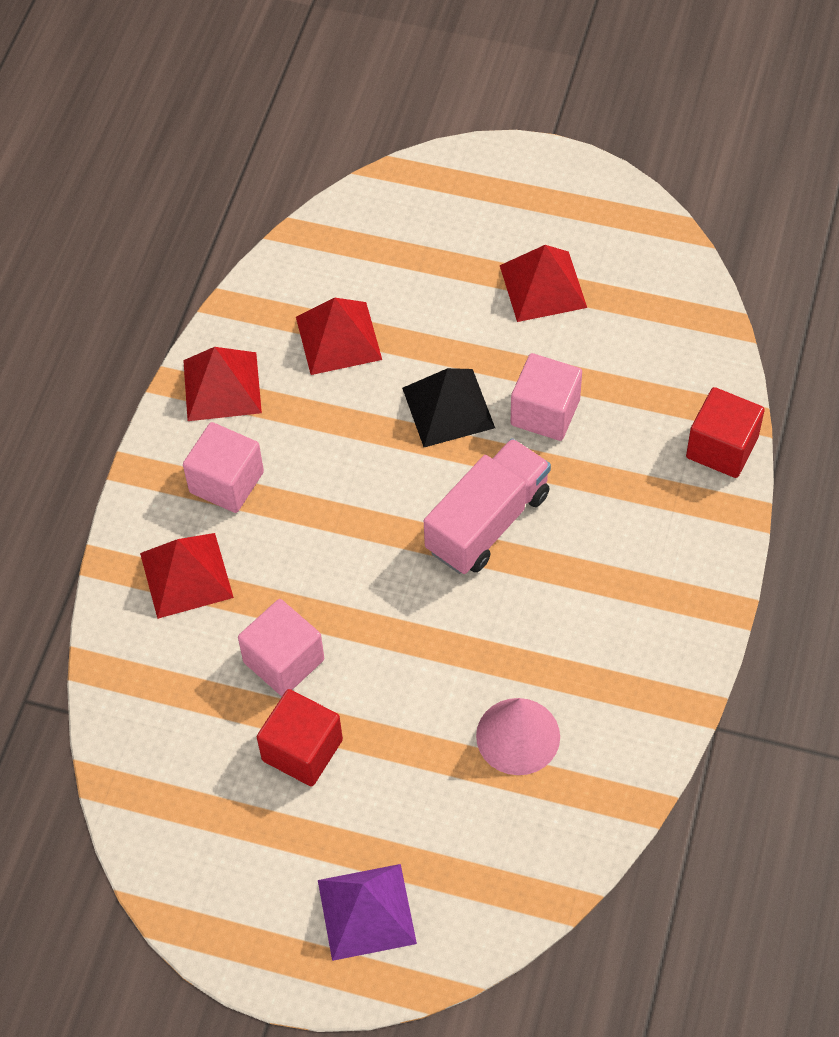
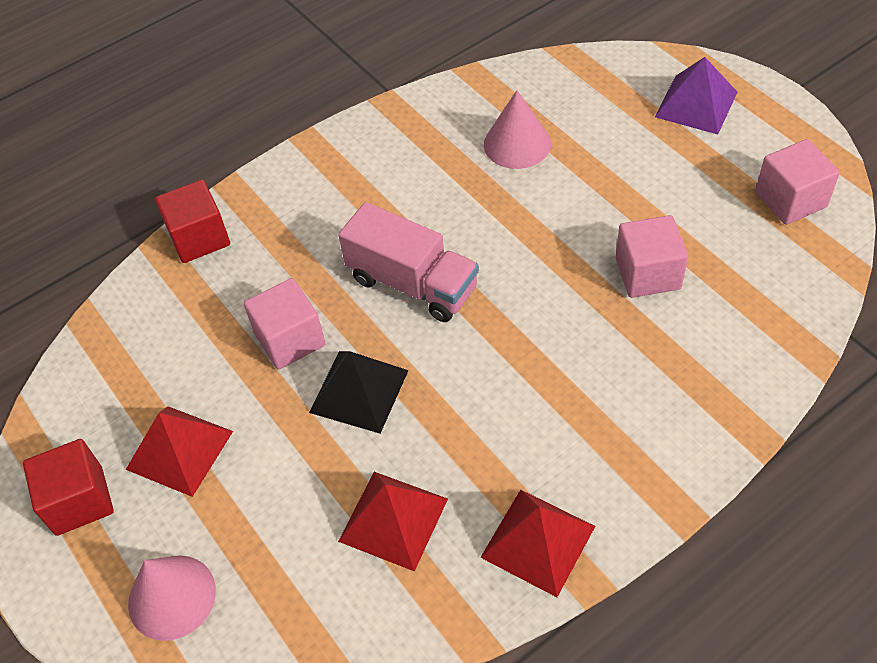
camera: 140 degrees left, 5 degrees down
red pyramid [140,533,234,619] -> none
pink cube [183,422,264,513] -> pink cube moved to [755,139,840,225]
red cube [257,689,343,787] -> red cube moved to [23,439,114,536]
pink truck [424,438,551,574] -> pink truck turned 135 degrees counterclockwise [338,202,479,322]
none -> pink cone [128,556,216,641]

